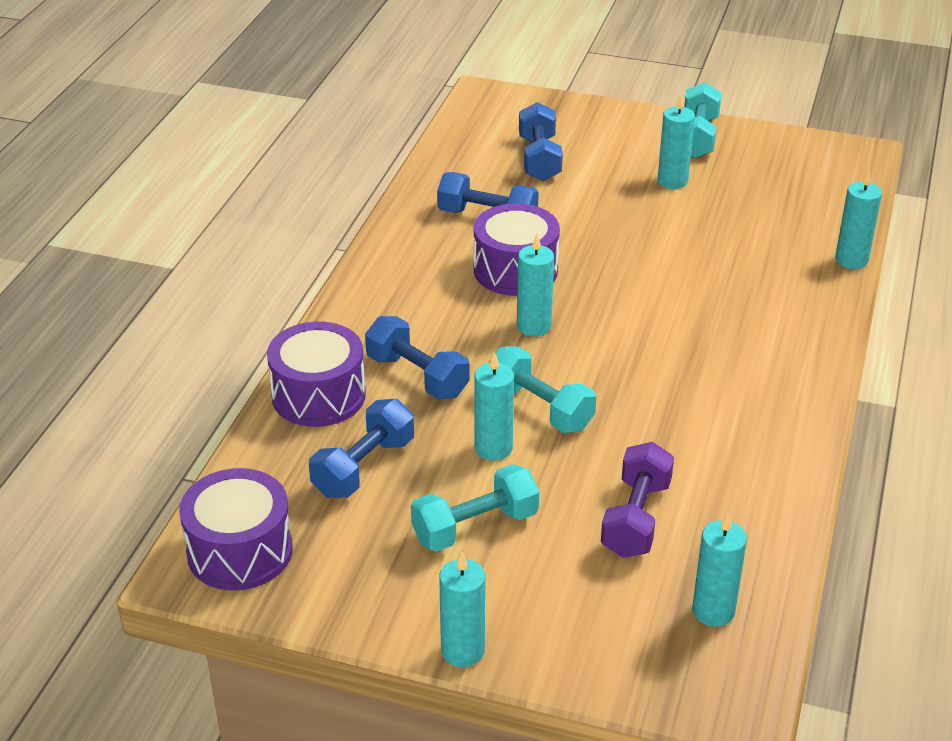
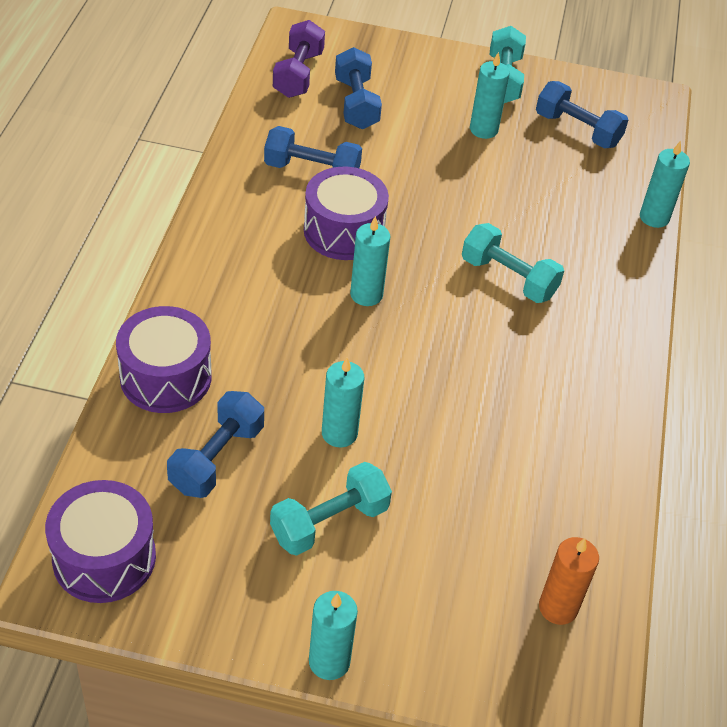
camera: 10 degrees left, 10 degrees up
blue dumbbell [365,316,470,399] -> blue dumbbell moved to [536,81,628,148]
turquoise dumbbell [488,347,596,433] -> turquoise dumbbell moved to [462,223,564,303]
purple dumbbell [601,442,674,558] -> purple dumbbell moved to [273,20,325,98]
turquoise candle [692,513,747,627] -> orange candle [539,537,599,625]

